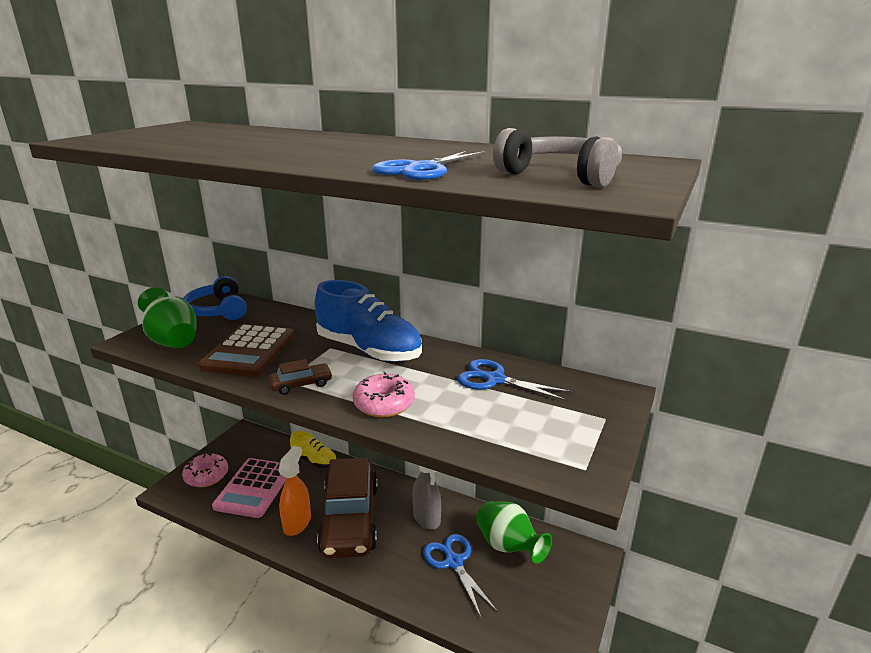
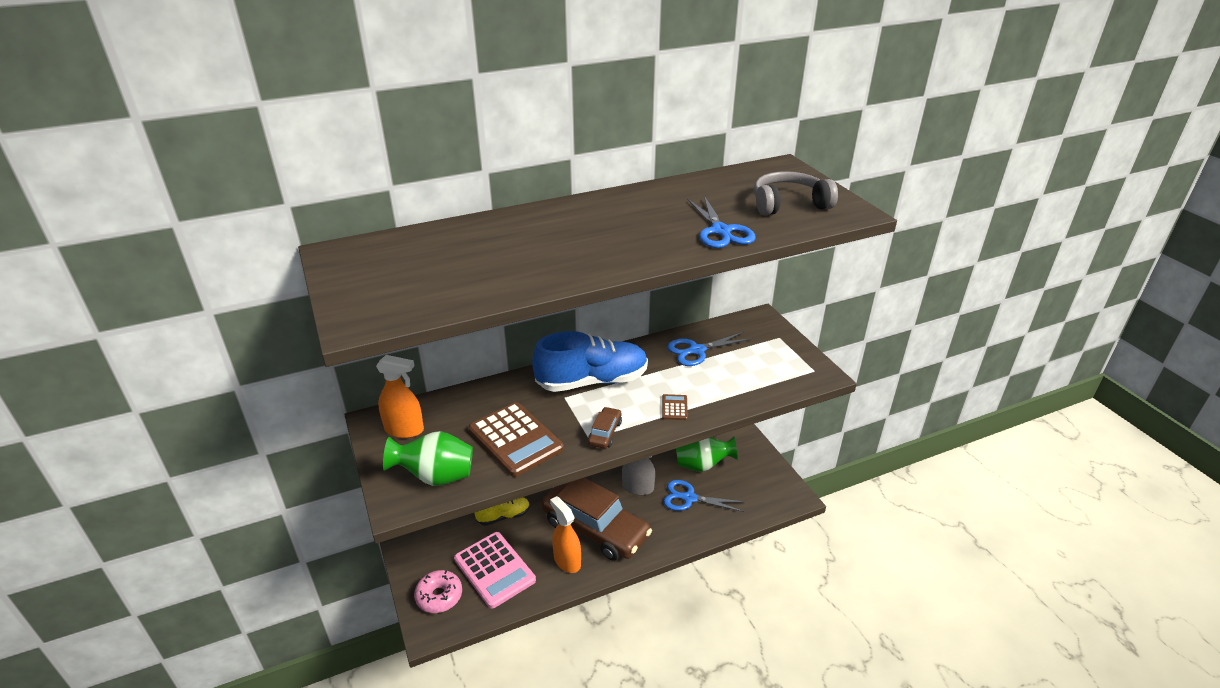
camera: 50 degrees left, 10 degrees up
blue headphones [183,276,247,320] -> orange spray bottle [376,355,424,438]
pink donut [353,372,415,418] -> brown calculator [662,394,688,420]

